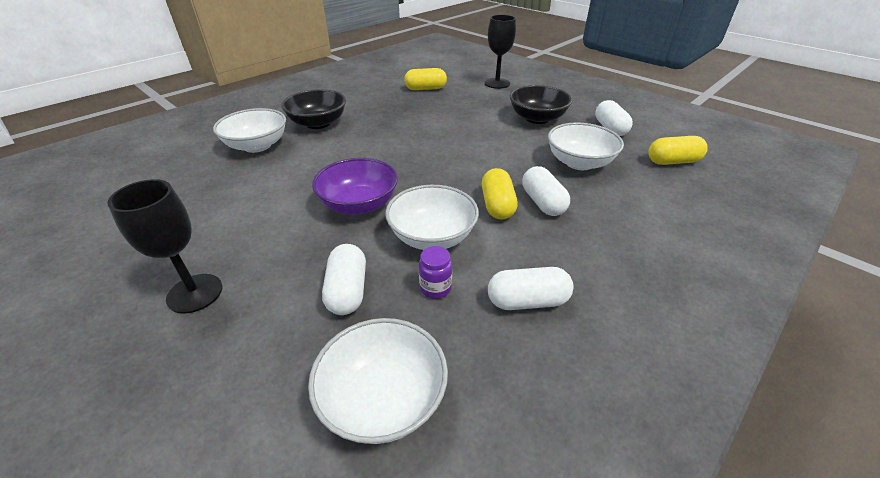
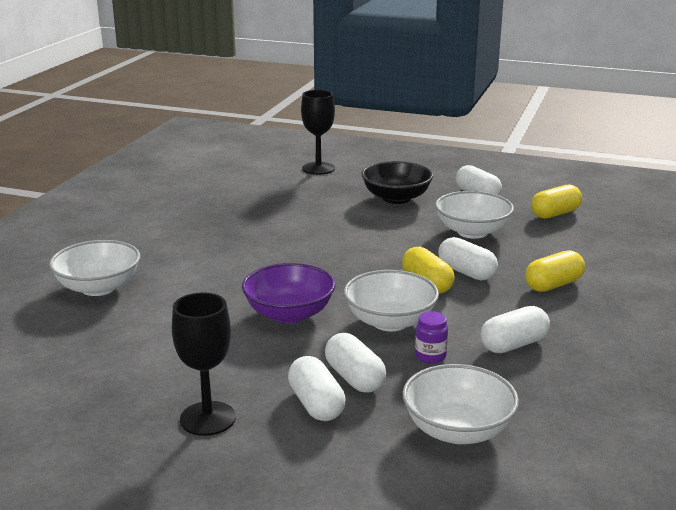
camera: 25 degrees left, 15 degrees down
black bowl [281,89,346,129] -> none
yellow capsule [404,68,447,90] -> yellow capsule moved to [525,250,585,292]
none -> white capsule [288,356,346,421]

